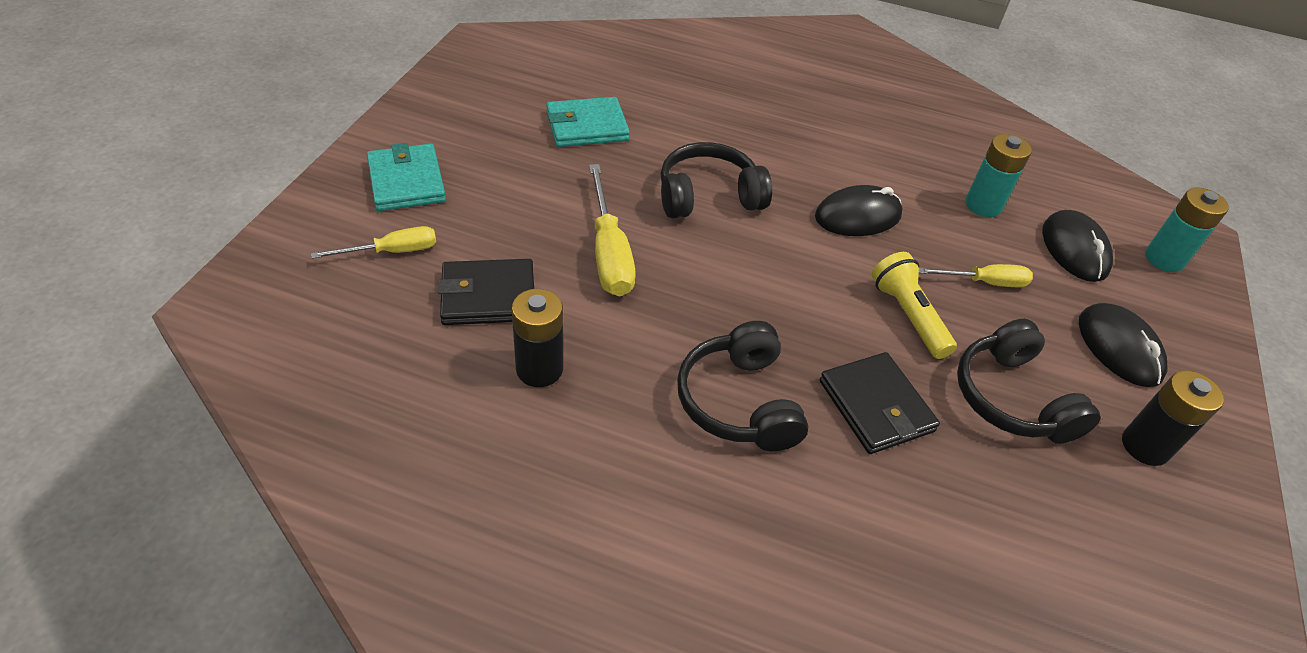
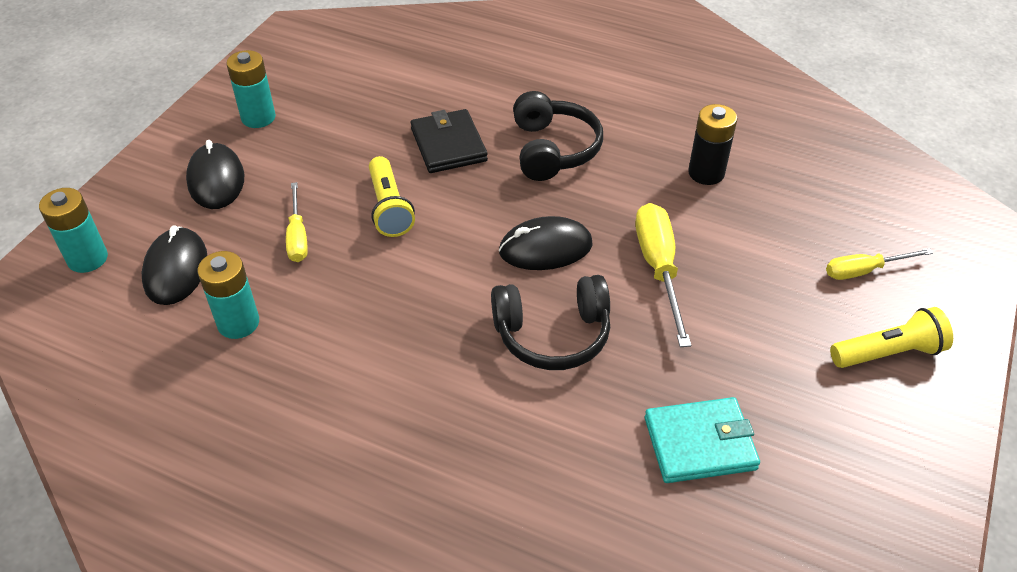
camera: 170 degrees left, 0 degrees up
turquoise wallet [367,143,446,211] -> yellow flashlight [830,307,953,368]
black wallet [438,259,534,325] -> none
black mouse [815,185,902,236] -> black mouse moved to [499,216,593,270]
yellow screwdriver [919,264,1033,287] -> yellow screwdriver turned 105 degrees counterclockwise [286,182,308,262]
black headphones [957,319,1101,444] -> none
black battery [1122,370,1224,466] -> turquoise battery [226,50,276,128]

